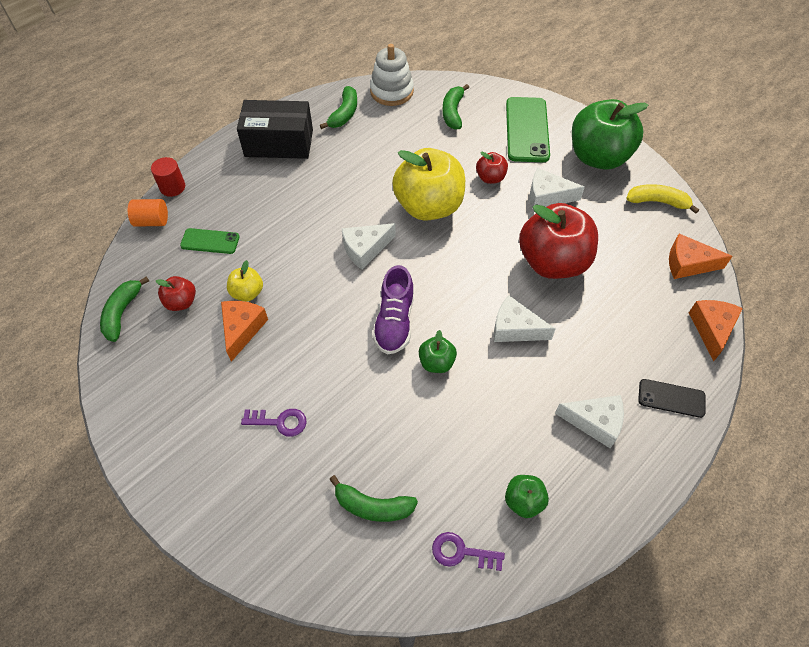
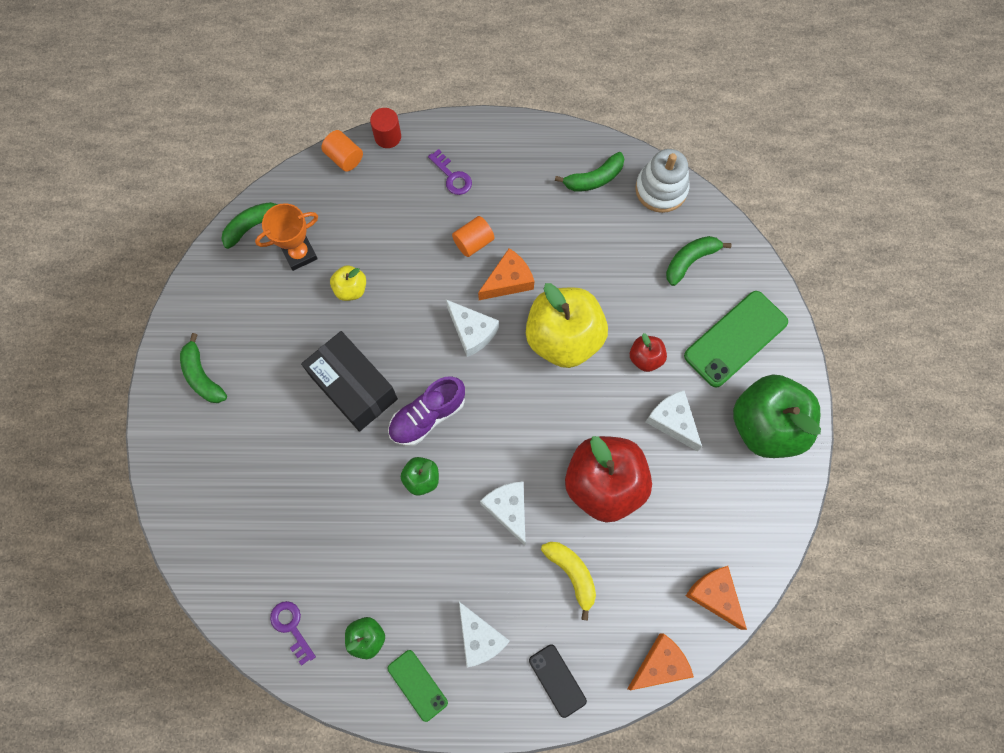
camera: 45 degrees right, 15 degrees up
red apple [156,276,196,311] -> orange trophy [255,203,318,271]
green phone [180,228,240,254] -> green phone moved to [388,650,448,722]
orange cheese [221,301,268,362] -> orange cheese moved to [478,248,534,300]
black box [237,100,313,159] -> black box moved to [301,331,398,432]
purple key [241,409,307,437] -> purple key moved to [428,149,472,195]
green banana [329,475,418,522] -> green banana moved to [180,333,227,403]
white cheese [341,223,396,269] -> white cheese turned 150 degrees counterclockwise [446,300,499,357]
yellow banana [626,184,699,214] -> yellow banana moved to [541,542,596,621]
none -> orange cylinder [452,216,495,257]

